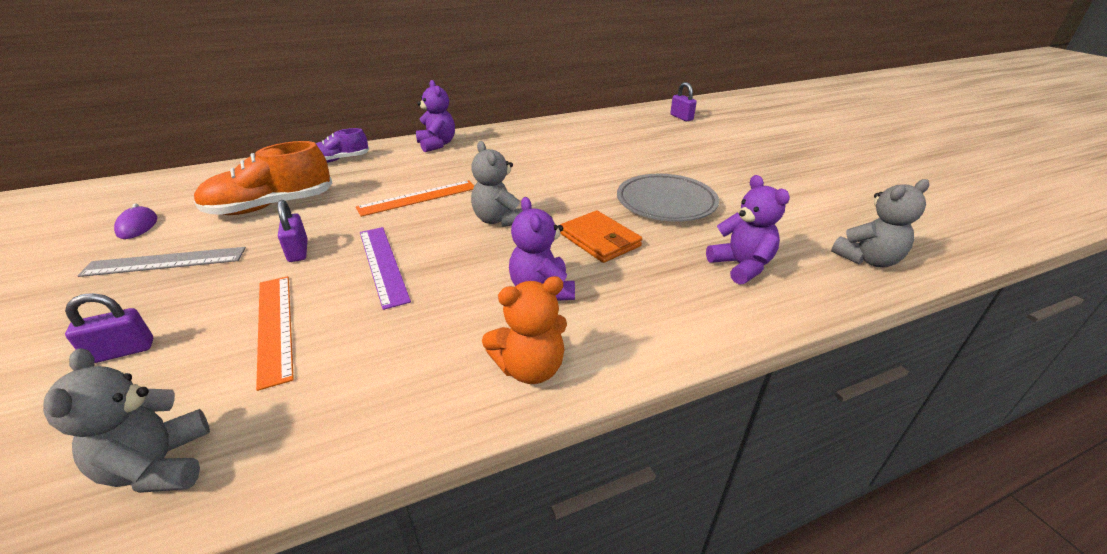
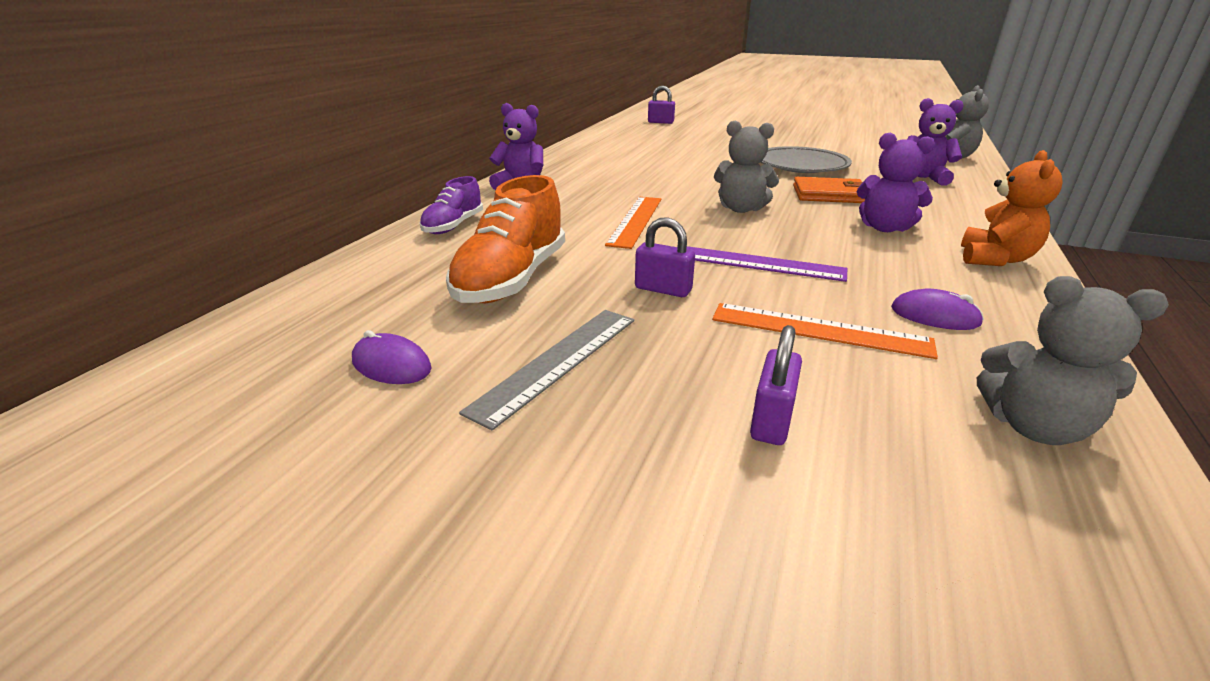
camera: 45 degrees left, 5 degrees down
none -> purple mouse [891,289,984,330]

